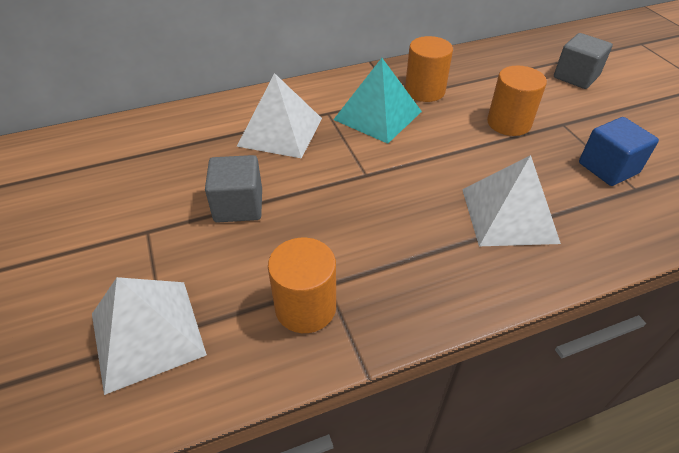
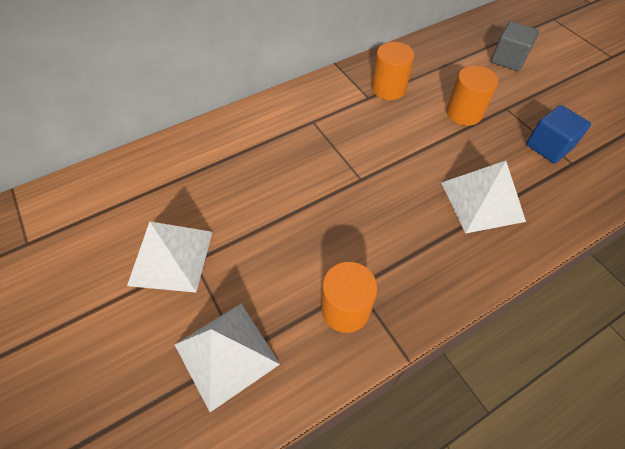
camera: 10 degrees left, 10 degrees up
grey cube [205,155,262,223] -> none
white pyramid [237,73,322,158] -> white pyramid moved to [127,222,212,293]
turquoise pyramid [333,58,422,144] -> none

